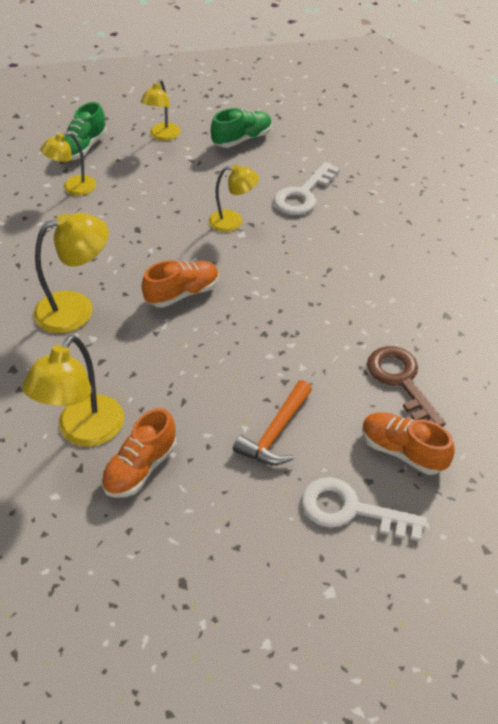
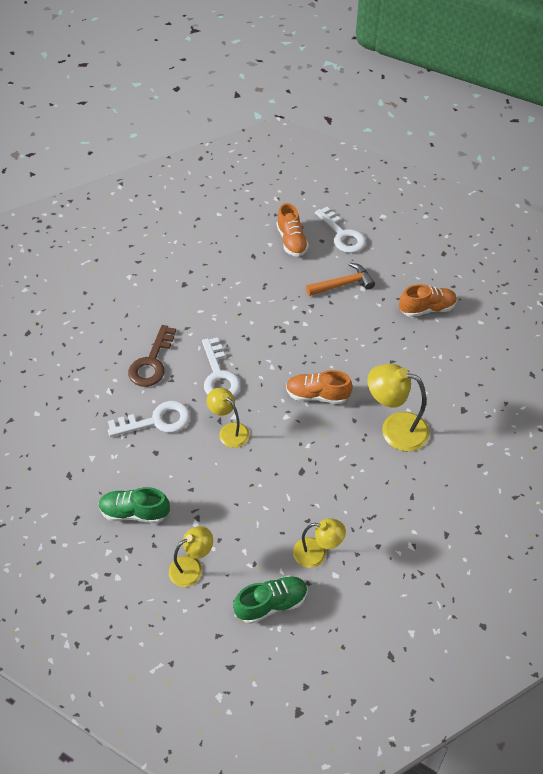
camera: 140 degrees left, 5 degrees up
yellow lamp [22,335,124,447] -> none
brown key [367,346,446,427] -> brown key moved to [128,325,176,387]
none -> white key [202,337,241,396]

